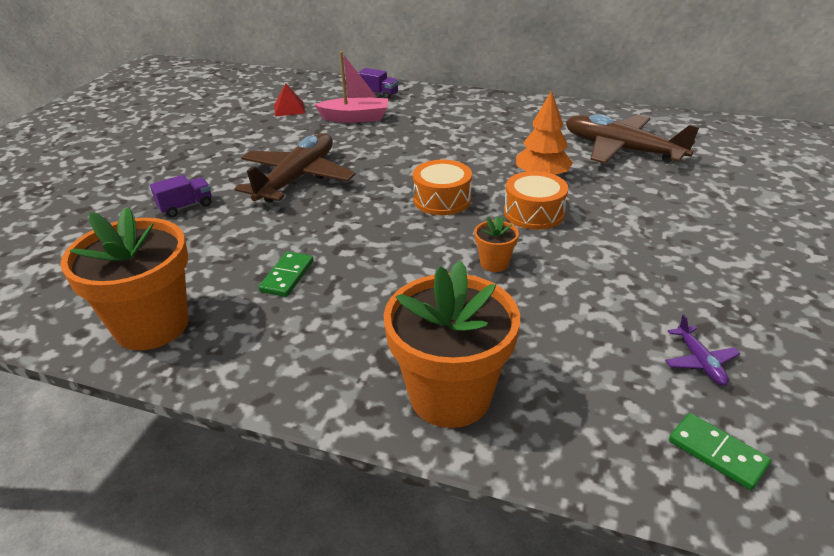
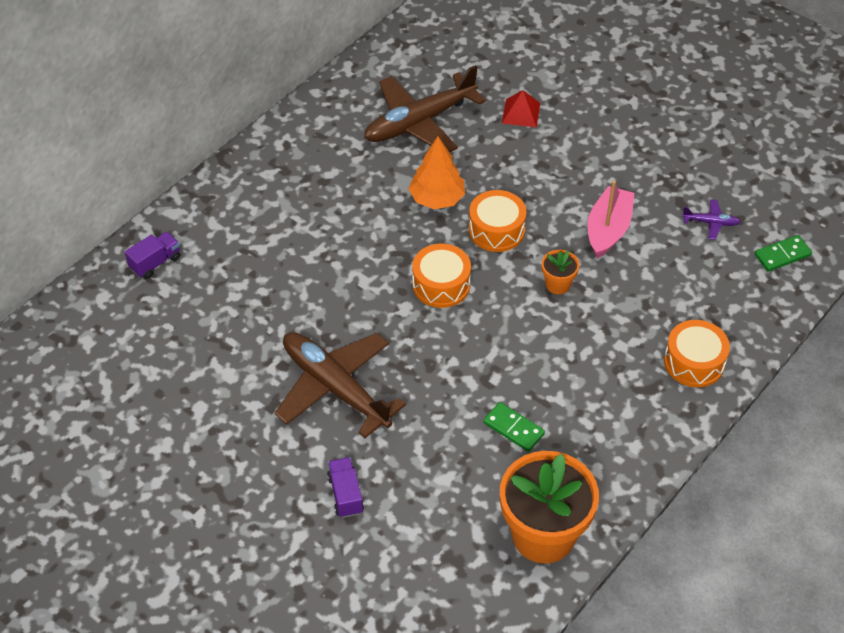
camera: 70 degrees left, 15 degrees up
red pyramid [274,83,305,117] -> red pyramid moved to [502,90,540,127]
pink boat [314,51,388,123] -> pink boat moved to [587,180,635,258]
orange flower pot [384,261,520,428] -> orange drum [664,320,730,387]

